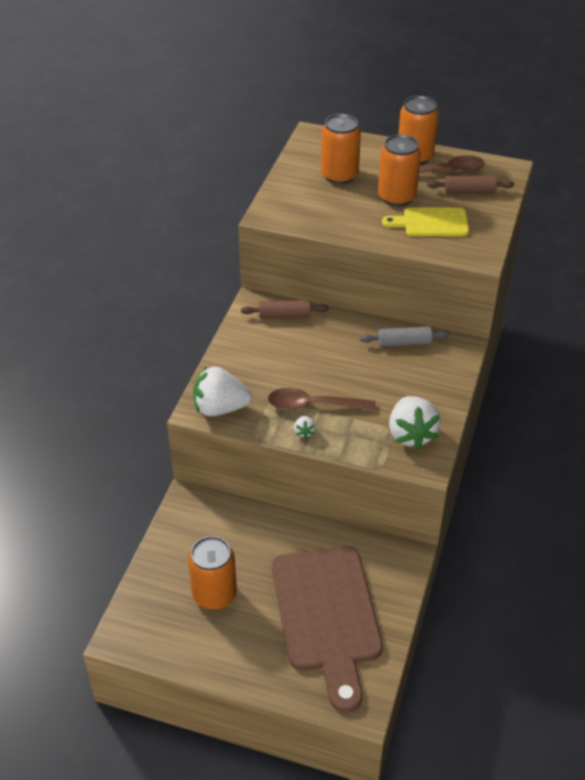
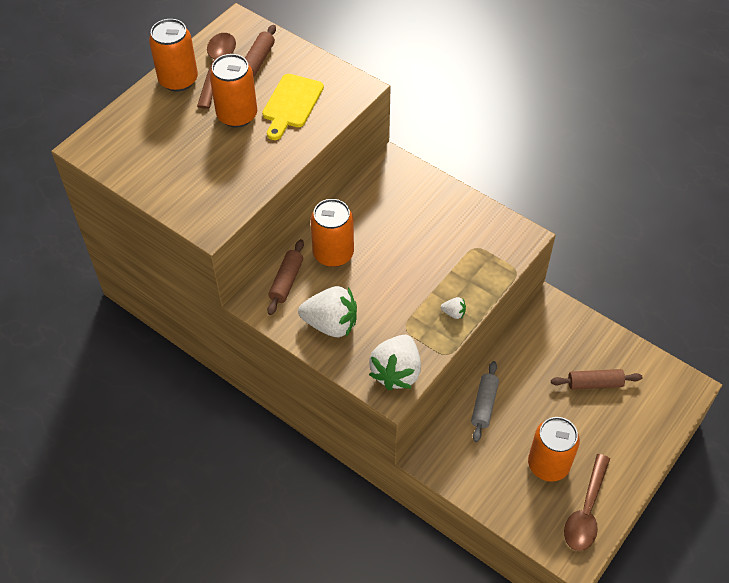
camera: 70 degrees left, 10 degrees up
brown spoon [268,388,376,411] -> brown spoon moved to [564,454,610,551]
brown cutting board [272,546,383,713] -> brown rolling pin [551,369,642,390]
orange can [321,114,361,184] -> orange can moved to [310,199,354,267]
grey rolling pin [360,326,450,347] -> grey rolling pin moved to [471,361,499,442]
white strawberry [389,396,441,450] -> white strawberry moved to [298,286,357,337]

